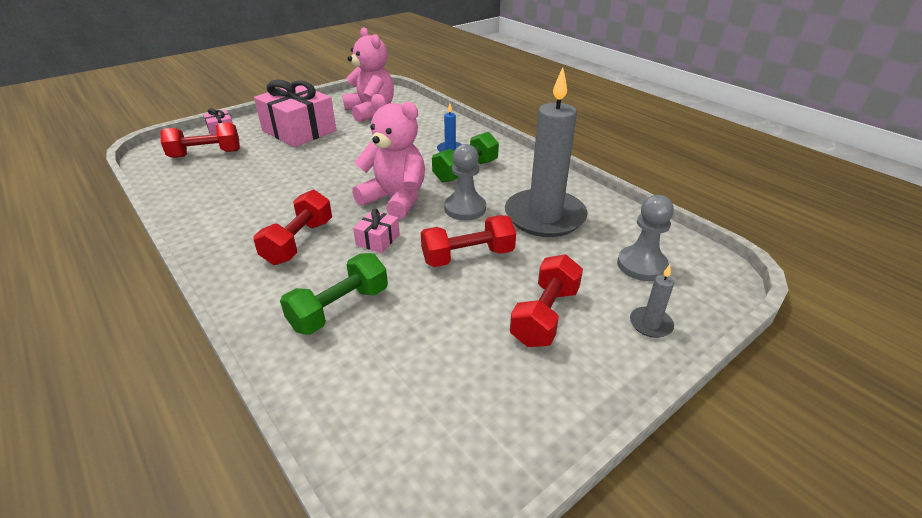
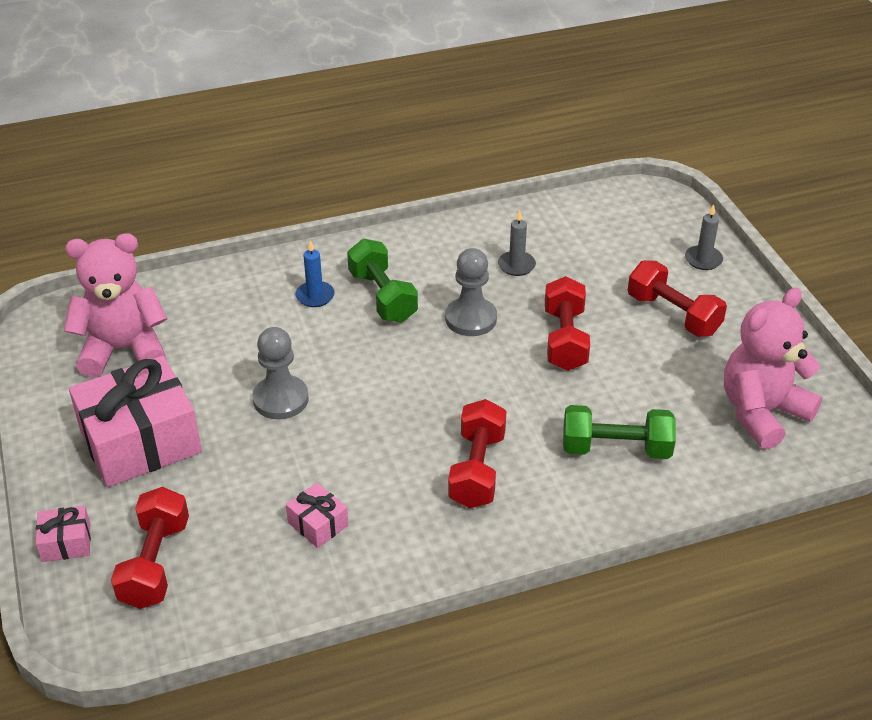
camera: 70 degrees left, 5 degrees up
red dumbbell [253,190,332,265] -> red dumbbell turned 60 degrees clockwise [448,399,507,508]
green dumbbell [280,253,388,335] -> green dumbbell turned 60 degrees counterclockwise [563,405,676,459]
pink teddy bear [352,94,425,219] -> pink teddy bear moved to [724,288,822,449]
pink gift [353,209,400,253] -> pink gift moved to [286,483,349,548]
grey candle [505,68,588,237] -> grey candle [498,210,536,276], size x0.40
grey pawn [617,195,674,281] -> grey pawn moved to [252,327,309,419]

